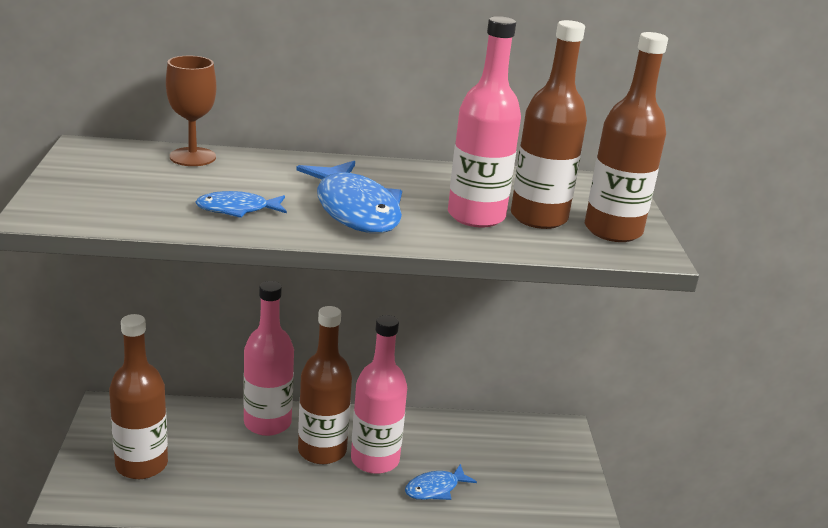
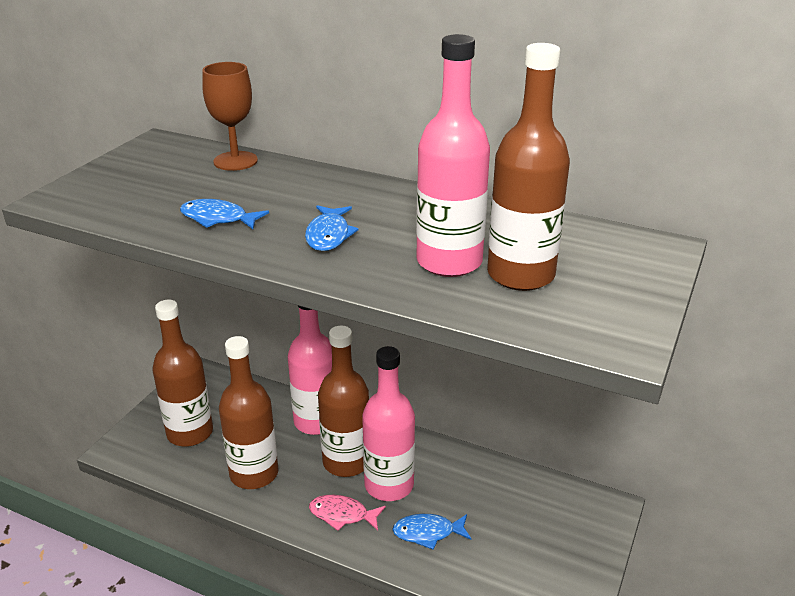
camera: 30 degrees right, 5 degrees up
blue fish [296,161,402,233] -> blue fish [305,205,359,251], size x0.54
brown bottle [585,32,668,242] -> brown bottle moved to [219,336,278,489]
none -> pink fish [309,495,386,531]

